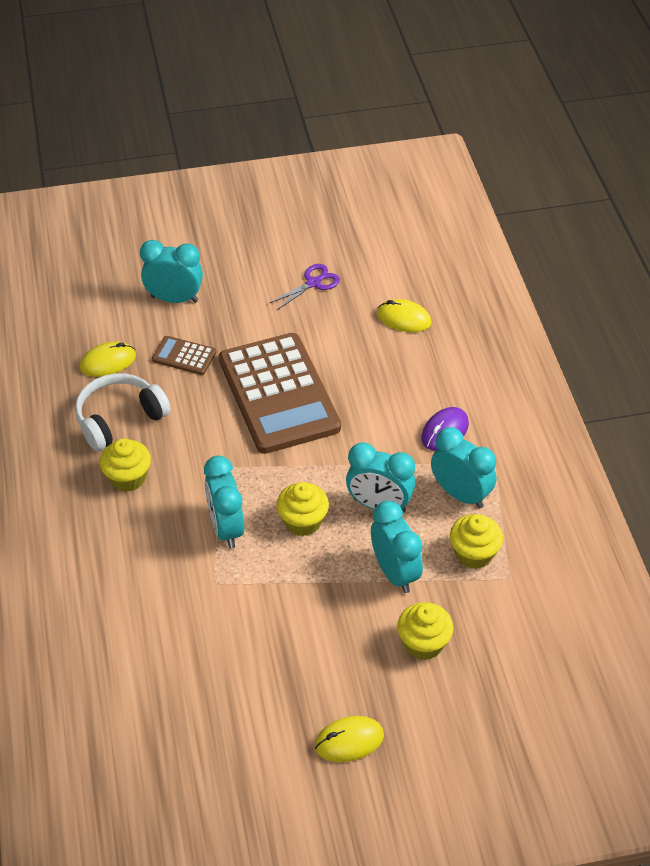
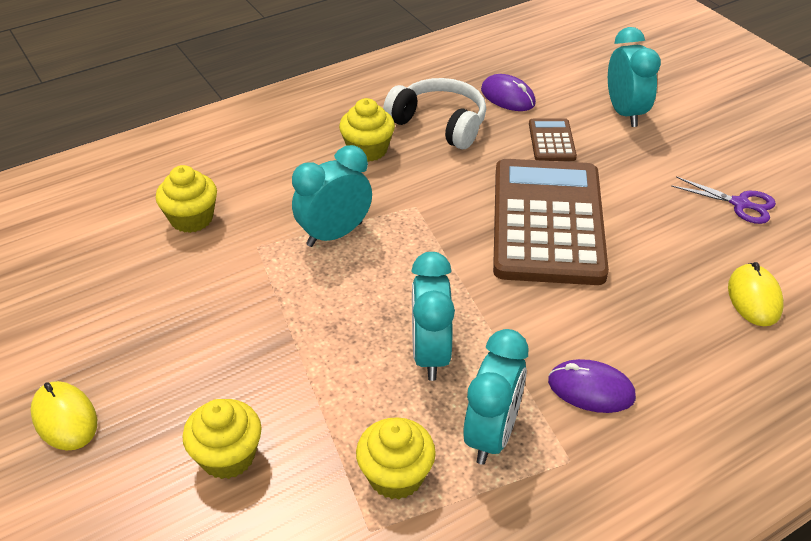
camera: 70 degrees right, 5 degrees down
yellow mouse [80,342,136,377] -> purple mouse [481,74,536,111]
brown calculator [219,333,341,454] -> brown calculator turned 135 degrees clockwise [493,159,609,285]
yellow cupcake [276,482,329,536] -> yellow cupcake moved to [156,165,217,233]
turquoise clock [371,501,423,593] -> none

